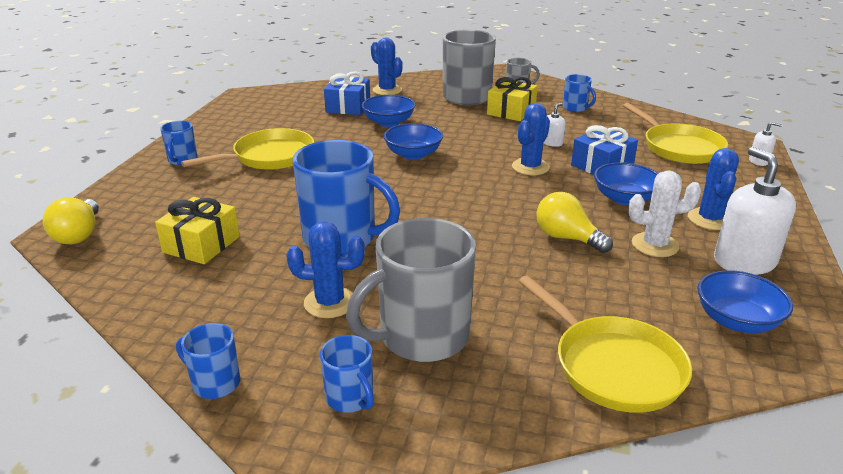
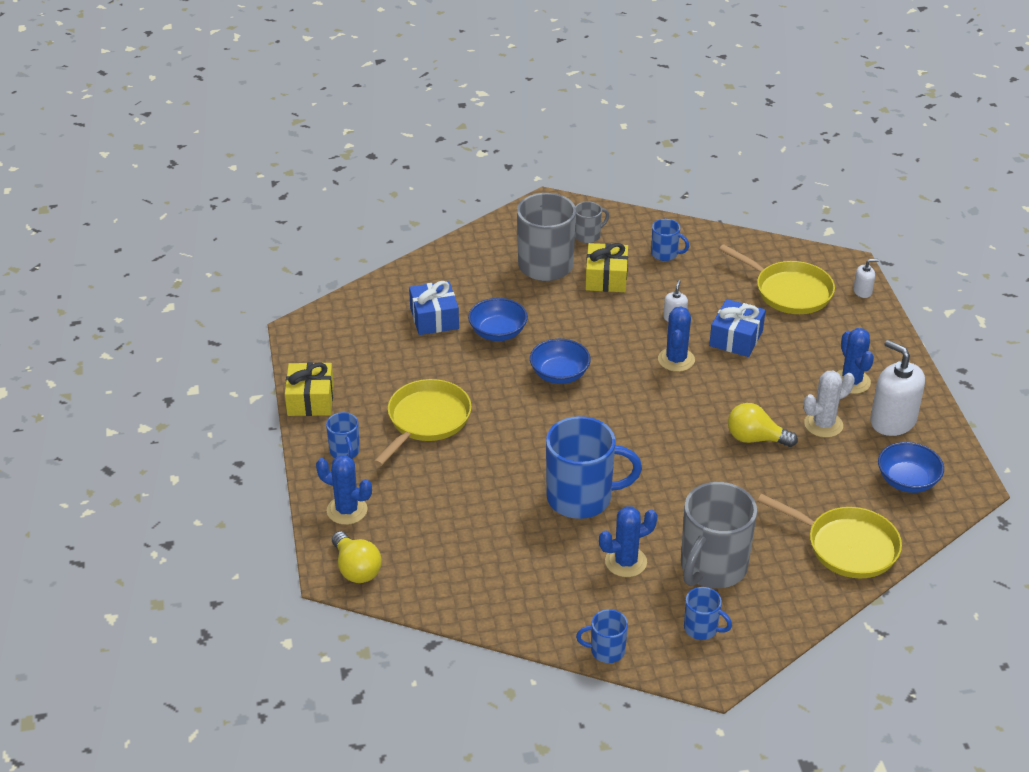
camera: 25 degrees left, 10 degrees up
yellow gift [155,197,240,264] -> yellow gift moved to [285,362,334,416]
blue cactus [371,38,402,95] -> blue cactus moved to [316,455,372,525]
blue bowl [594,163,658,205] -> none

